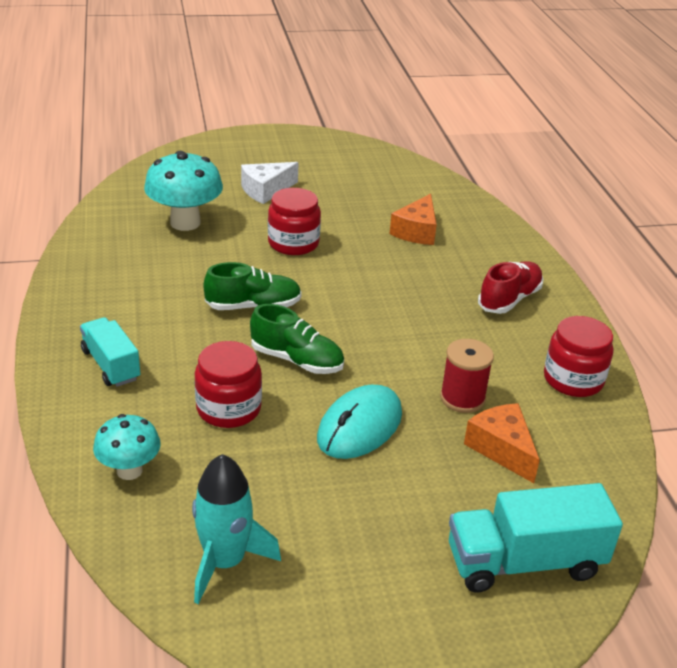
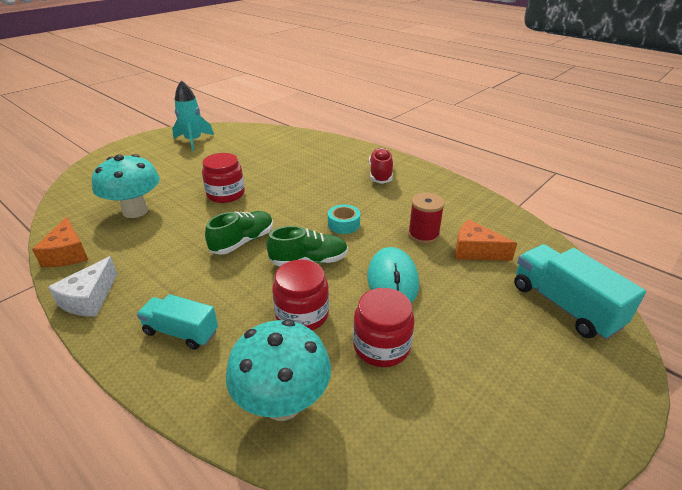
camera: 35 degrees left, 0 degrees up
turquoise mushroom [93,414,161,480] -> turquoise mushroom [226,320,331,421], size x1.64
turquoise rocket [192,454,281,604] -> turquoise rocket moved to [172,80,214,151]
white cheese [241,162,299,204] -> white cheese moved to [48,256,117,317]
orange cheese [390,194,437,245] -> orange cheese moved to [32,217,88,267]
turquoise truck [449,483,623,592] -> turquoise truck turned 105 degrees clockwise [514,244,646,340]
red jar [544,316,614,397] -> red jar moved to [353,288,414,367]
none -> turquoise tape [328,205,360,234]

